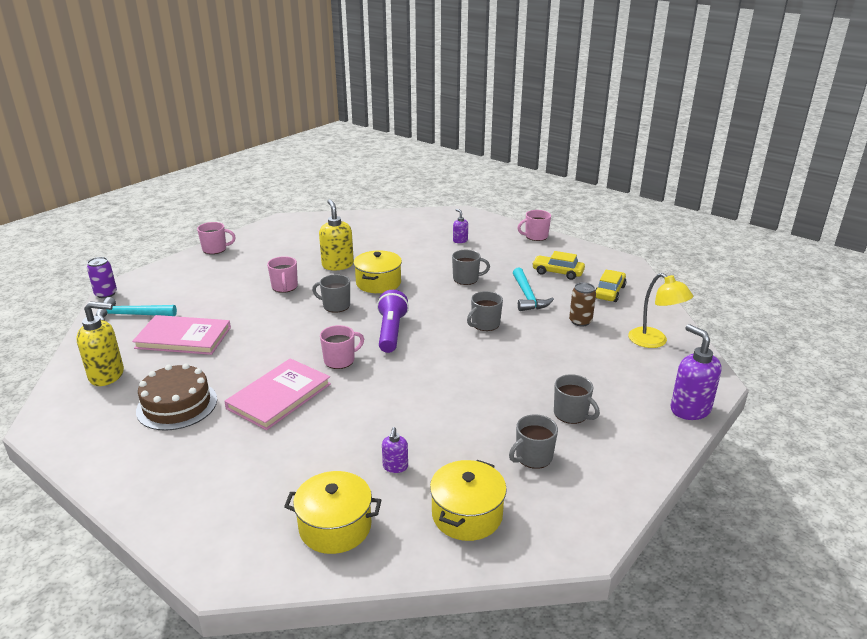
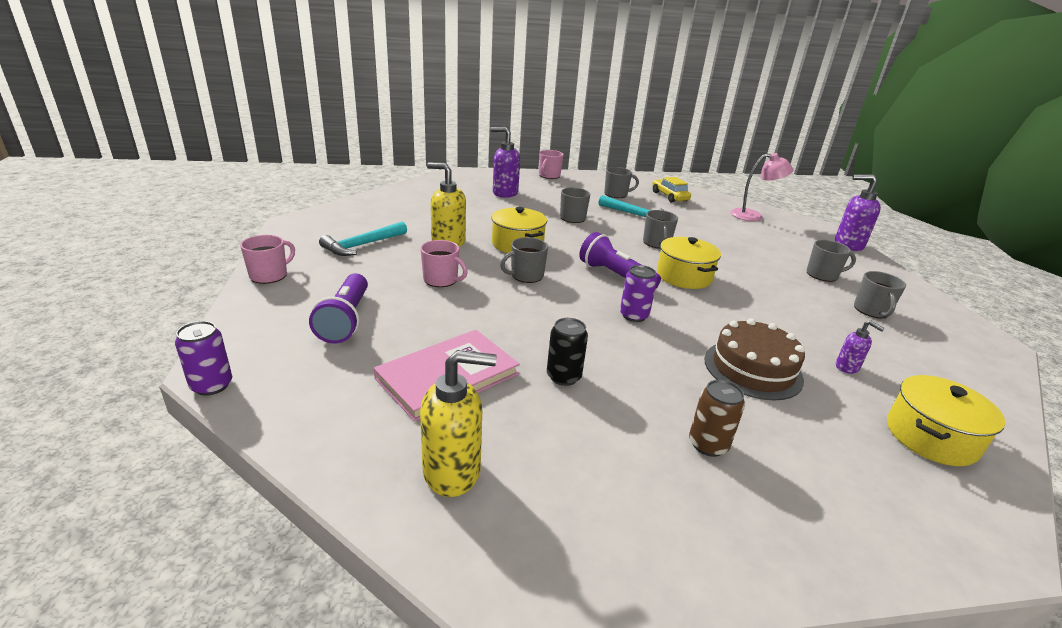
camera: 50 degrees left, 0 degrees up
yellow soap dispenser [76,301,124,386] -> yellow soap dispenser turned 45 degrees clockwise [420,350,497,497]
turquoise hammer [95,297,177,321] -> turquoise hammer moved to [319,222,407,256]
brown cake [136,364,217,431] -> brown cake moved to [704,318,805,400]
pink book [225,358,331,430] -> none
pink mug [320,325,364,369] -> purple can [620,265,657,322]
yellow pot [430,460,507,541] -> yellow pot moved to [657,237,721,289]
purple soap dispenser [453,209,468,243] -> purple soap dispenser [490,127,520,198], size x1.90
yellow car [532,251,585,280] -> grey mug [604,167,639,198]
brown can [569,283,596,326] -> brown can moved to [689,380,745,457]
yellow lamp [628,273,693,348] -> pink lamp [730,153,793,221]
none -> purple flashlight [309,273,368,344]
none -> black can [547,318,588,386]

